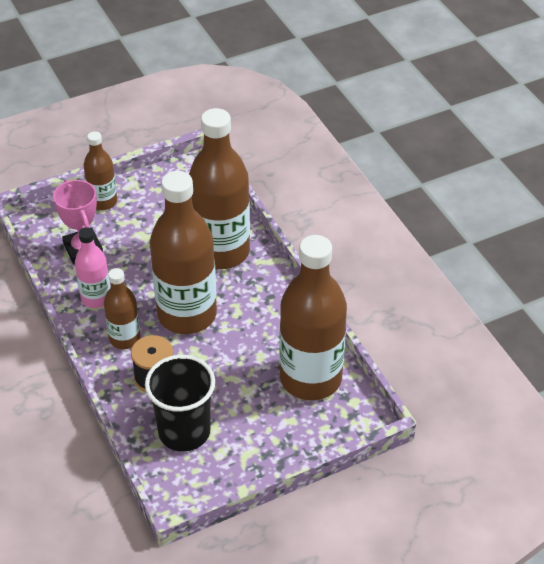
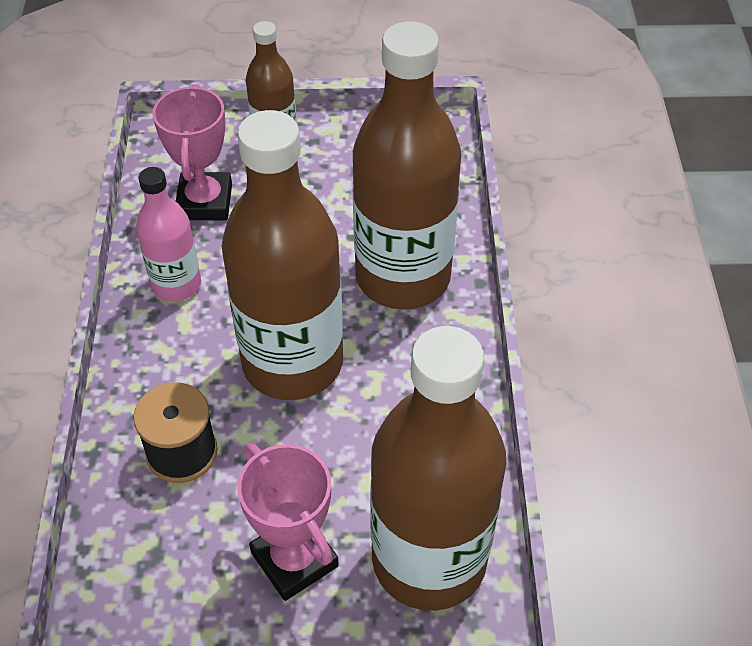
camera: 25 degrees right, 5 degrees up
brown bottle [104,268,140,349] -> none
black cup [145,355,215,452] -> none
none -> pink trophy [237,443,339,601]

